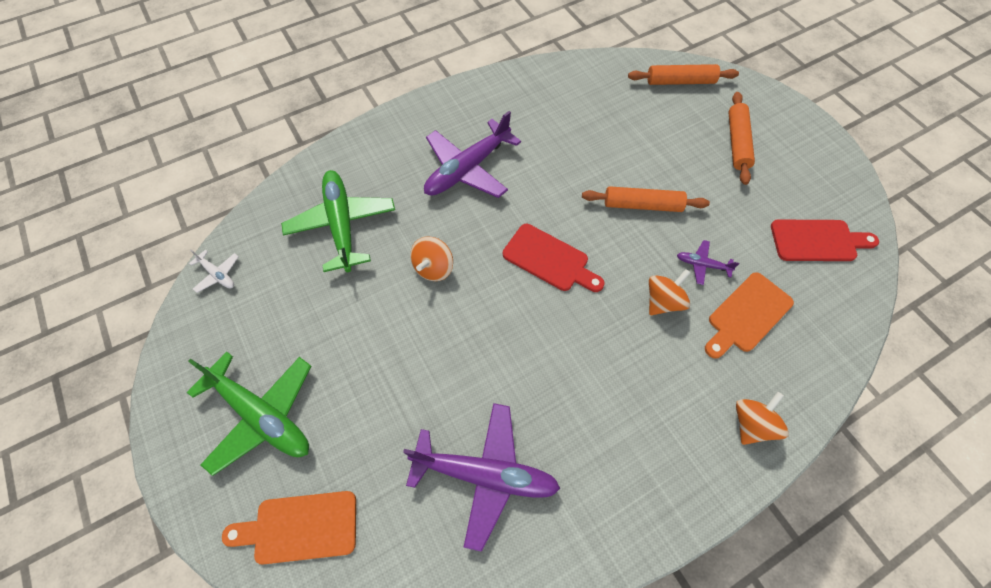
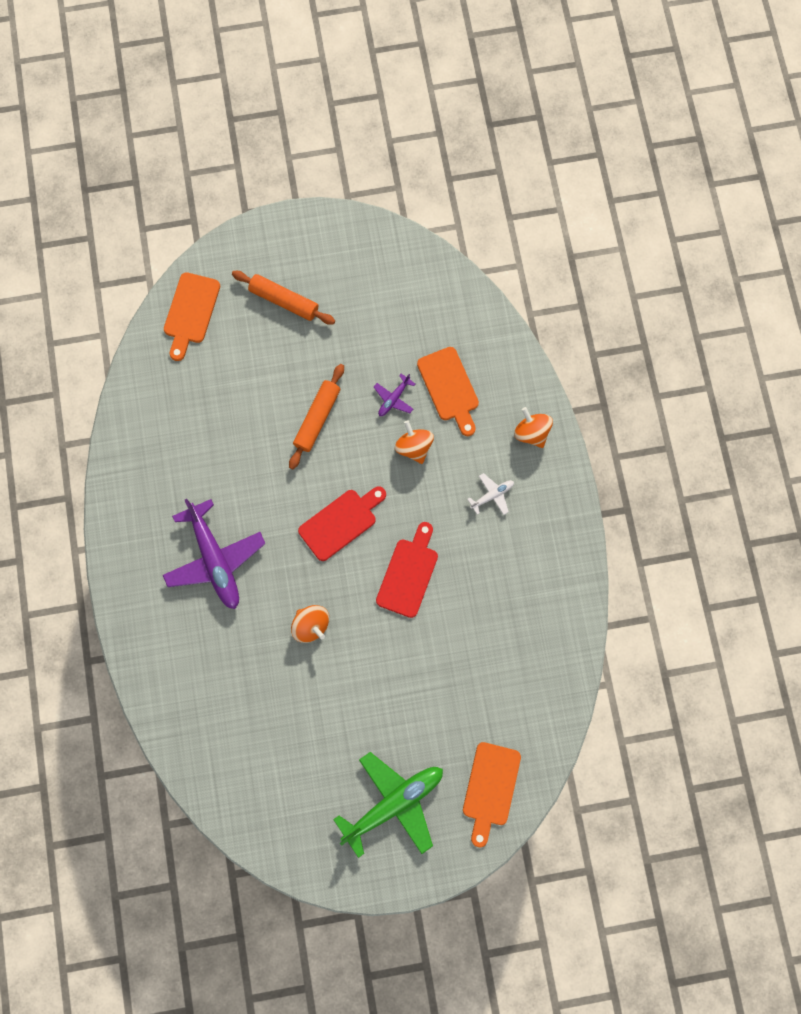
camera: 70 degrees left, 15 degrees up
white plane [189,249,239,293] -> white plane moved to [467,473,514,515]
green plane [281,170,395,272] -> none
purple plane [403,403,561,552] -> none
orange rolling pin [628,64,739,85] -> orange cutting board [164,272,220,361]
red cutting board [771,220,879,261] -> red cutting board moved to [376,522,438,618]

